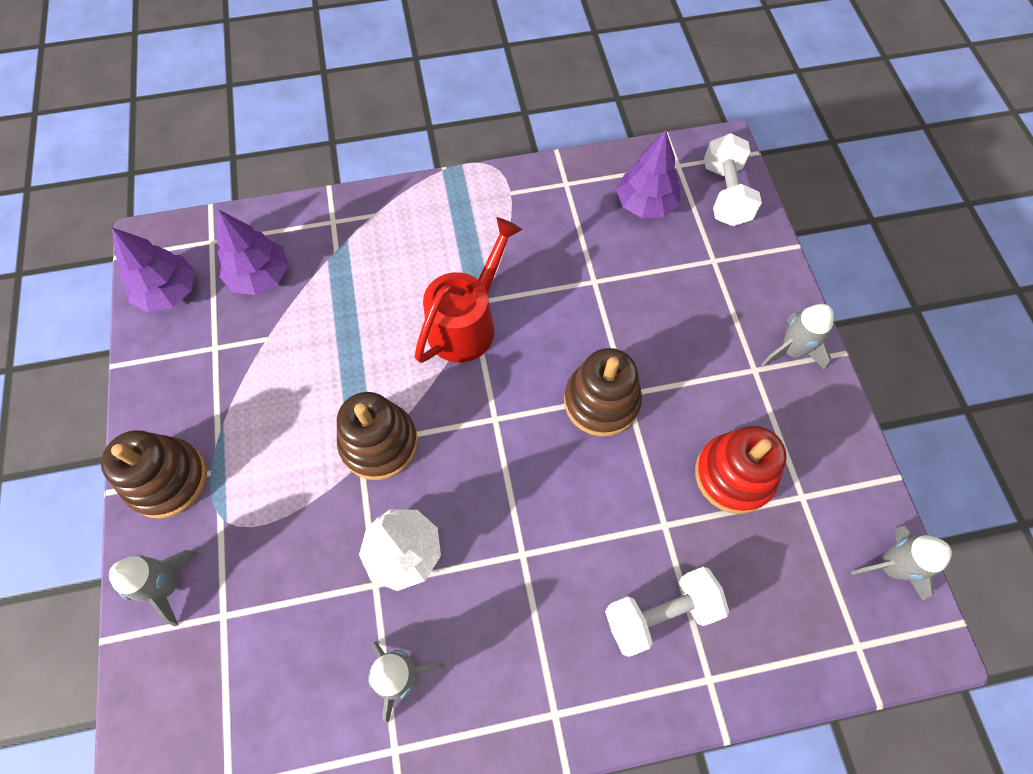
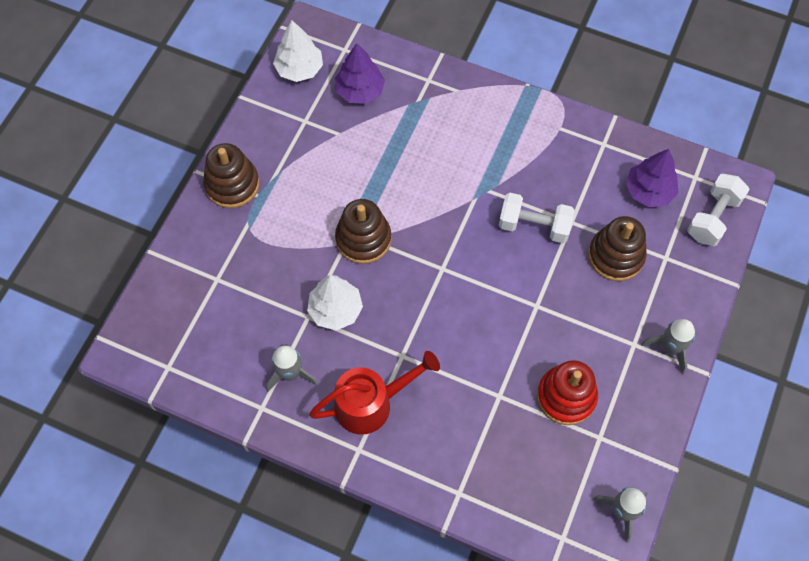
camera: 35 degrees right, 0 degrees up
grey rocket [109,550,199,626] -> none
purple tree [112,228,195,312] -> white tree [273,20,323,82]
red watering can [414,217,522,363] -> red watering can moved to [309,351,440,435]
brown stacking toy [564,348,642,437] -> brown stacking toy moved to [588,216,647,281]
white dumbbell [605,567,729,657] -> white dumbbell moved to [499,193,575,243]

